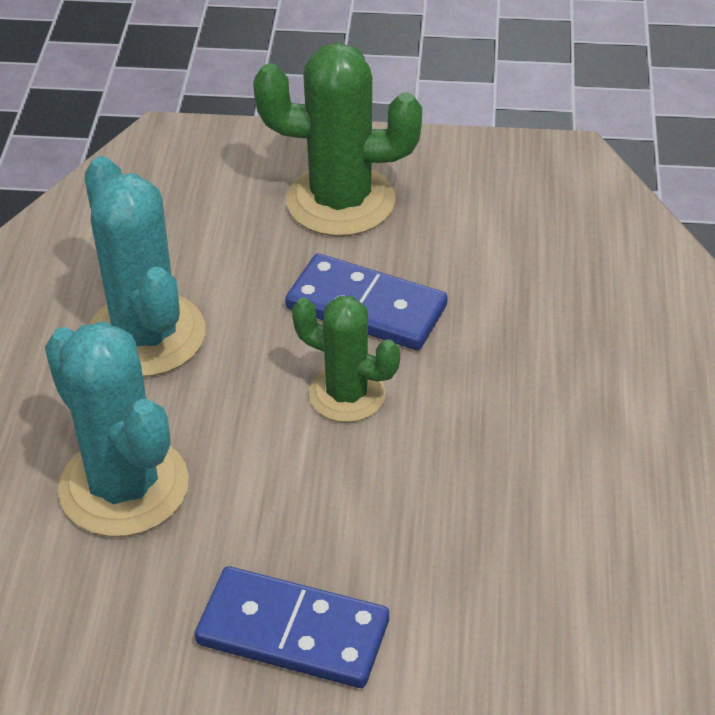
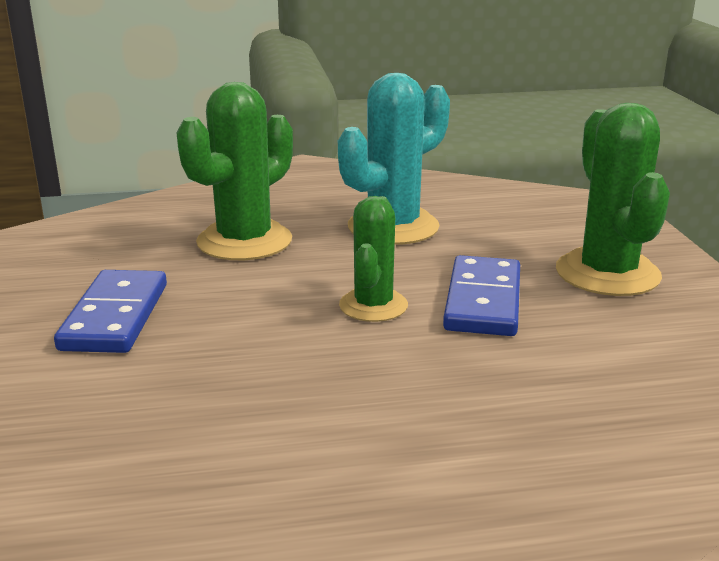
camera: 75 degrees right, 20 degrees down
turquoise cactus [45,321,189,537] -> green cactus [177,82,293,260]

